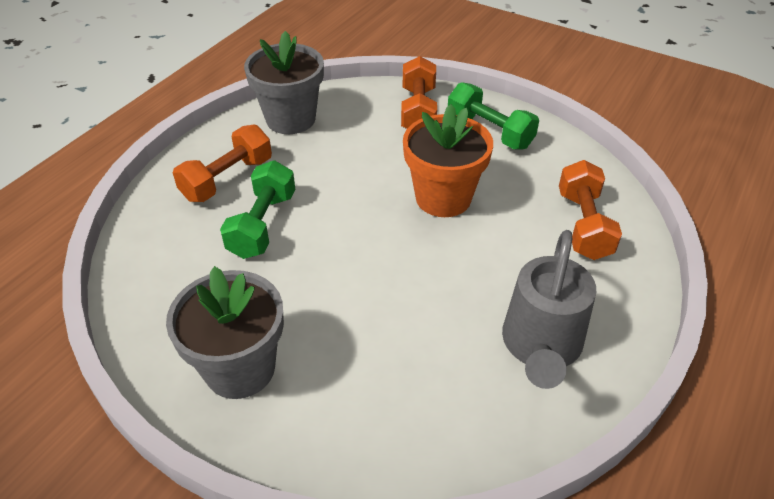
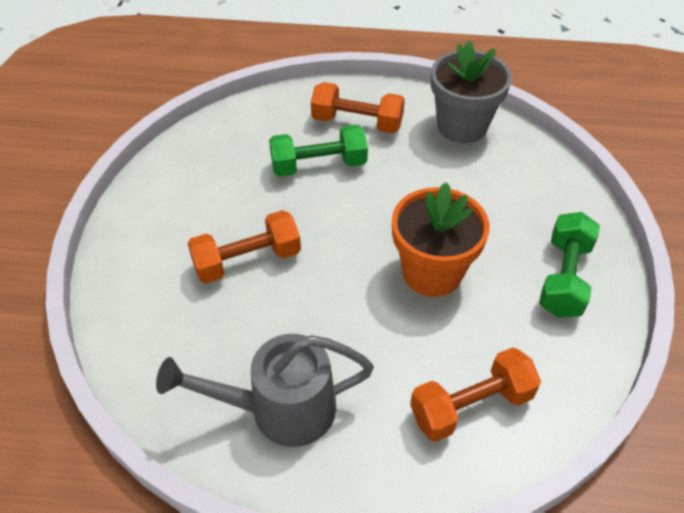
camera: 65 degrees right, 5 degrees up
grey flower pot [166,266,284,399] -> none
orange dumbbell [401,56,437,129] -> orange dumbbell moved to [188,210,301,284]

